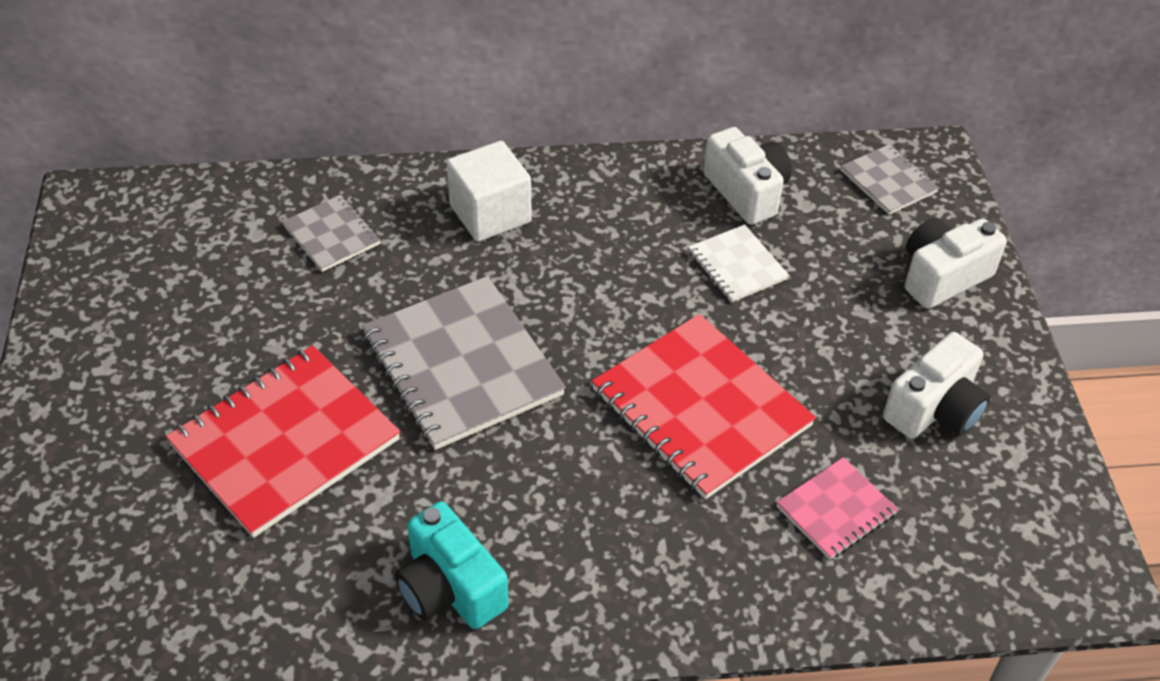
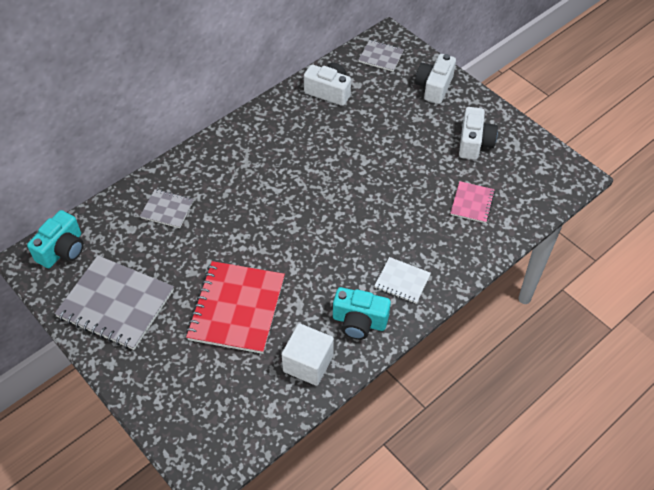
camera: 35 degrees left, 5 degrees up
grey notebook [362,276,566,450] -> grey notebook moved to [55,255,174,350]
white cube [446,141,532,242] -> white cube moved to [282,323,334,386]
red notebook [592,314,816,499] -> none
white notebook [688,224,789,303] -> white notebook moved to [375,257,431,304]
none -> turquoise camera [27,210,84,268]

